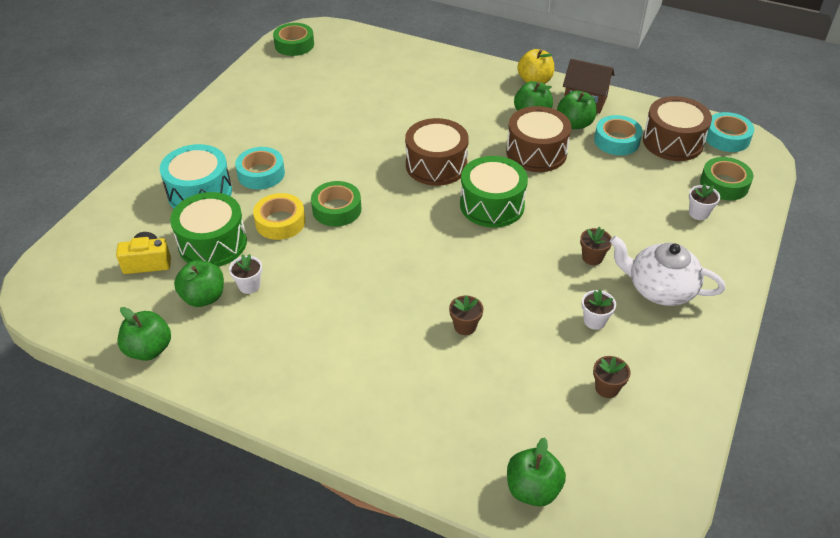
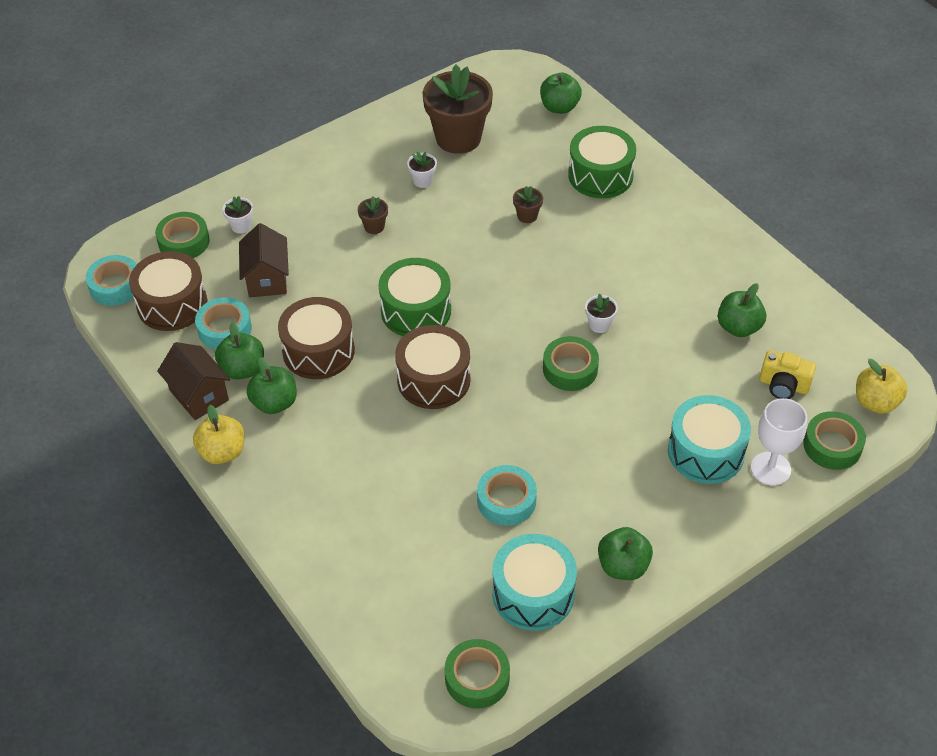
camera: 150 degrees left, 5 degrees up
green apple [118,307,171,361] -> green apple moved to [598,527,653,580]
green drum [170,192,247,267] -> green drum moved to [568,126,636,198]
white flower pot [229,254,262,294] -> white flower pot moved to [585,293,618,333]
turquoise tape [235,147,285,190] -> turquoise tape moved to [477,465,537,526]
yellow tape [253,193,305,240] -> none
brown flower pot [593,356,631,398] -> brown flower pot [423,65,493,154], size x2.39
white teapot [610,236,725,306] -> none
none -> brown house [239,223,289,297]
none -> turquoise drum [492,534,577,631]
none -> white goblet [751,398,807,486]
none -> green tape [803,411,866,470]
none -> yellow apple [856,359,908,414]

